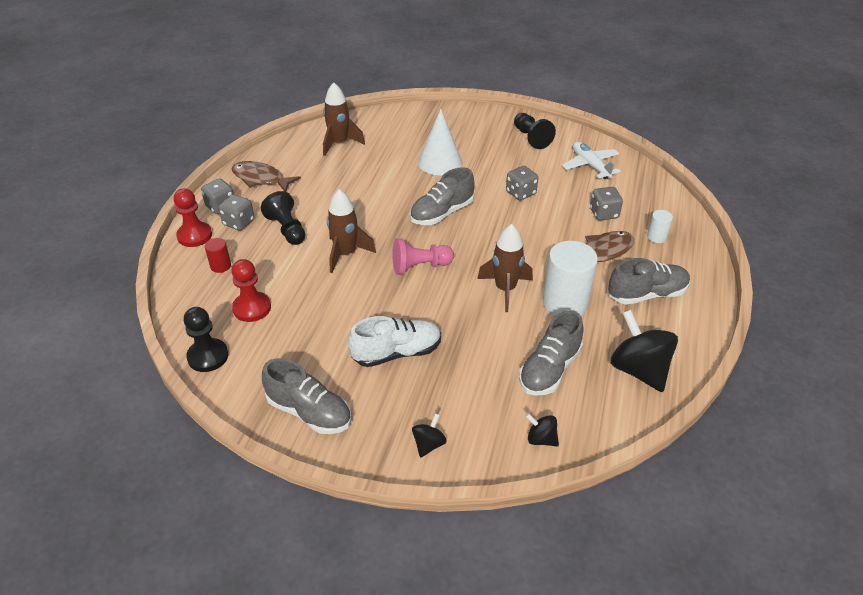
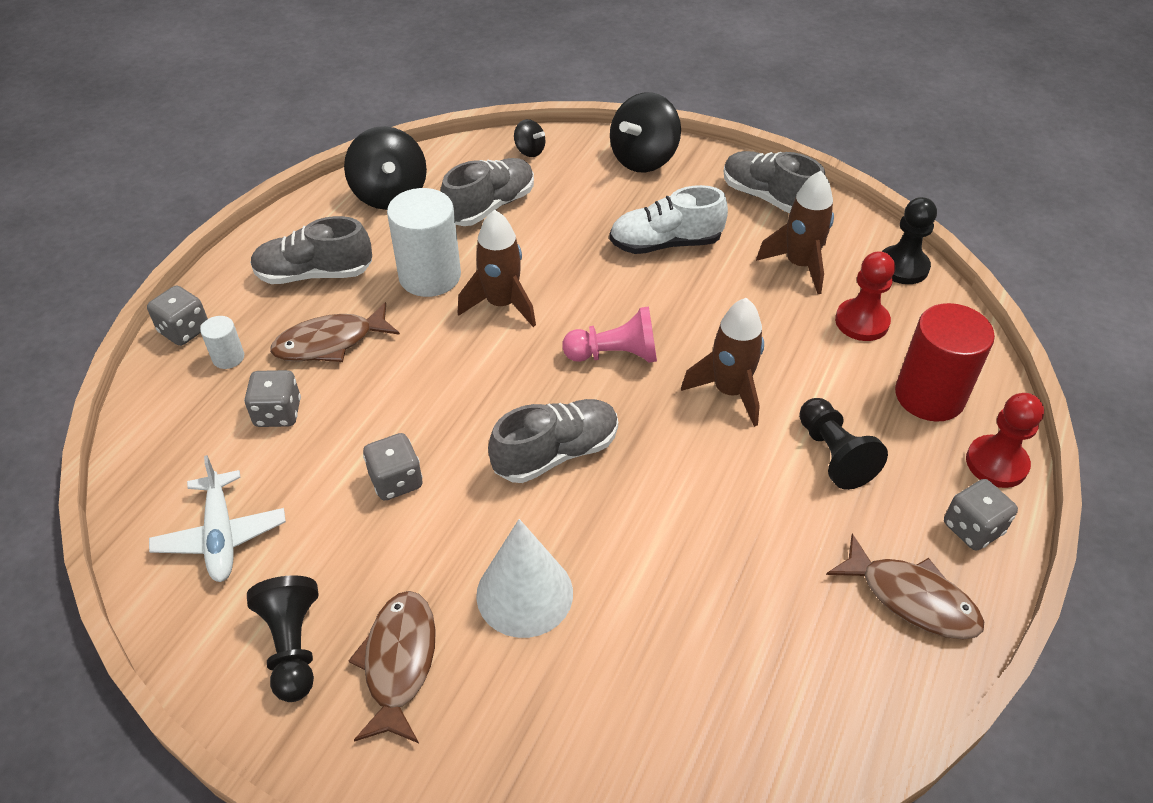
camera: 170 degrees left, 5 degrees up
red cylinder [205,238,231,273] -> red cylinder [895,303,995,422], size x2.11
grey dice [218,195,254,231] -> grey dice moved to [147,286,208,346]
brown rocket [323,82,365,156] -> brown rocket moved to [756,171,834,294]
black spinning top [412,413,447,458] -> black spinning top [610,92,681,172], size x2.04
none -> brown fish [349,591,436,743]

